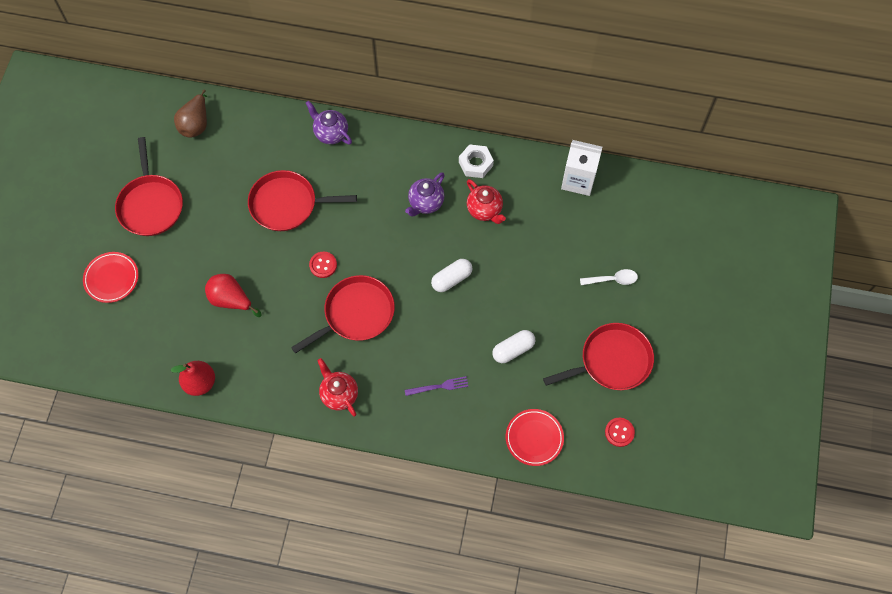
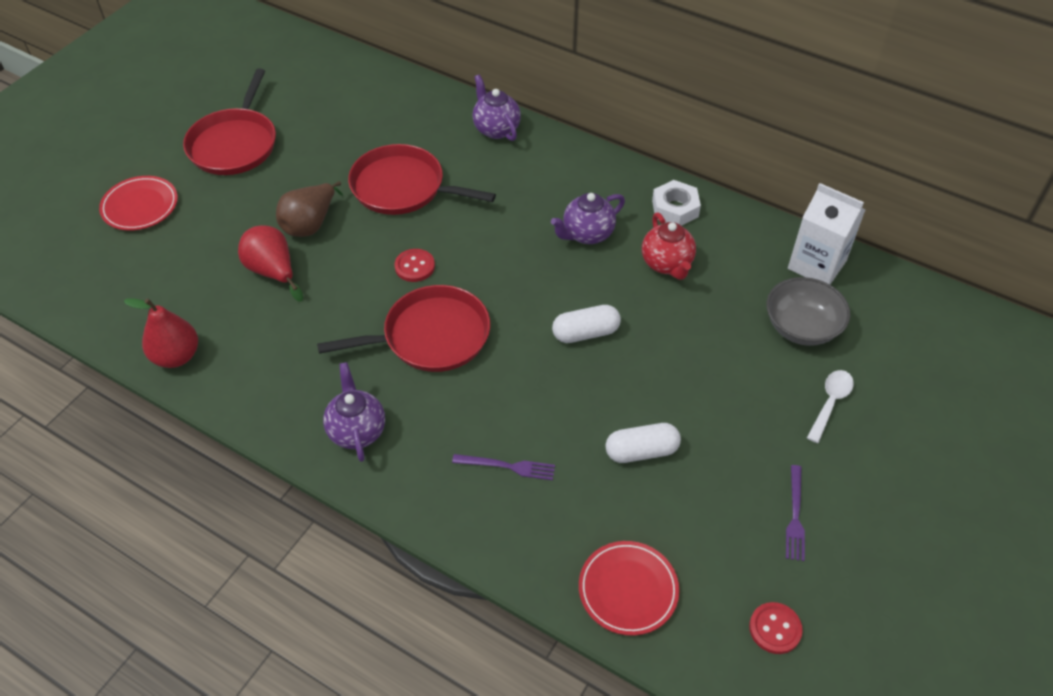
camera: 20 degrees right, 15 degrees down
brown pear [174,89,208,138] -> brown pear moved to [276,181,343,237]
red teapot [317,358,358,416] -> purple teapot [323,362,385,462]
red pan [543,323,654,390] -> purple fork [786,465,805,561]
white spoon [580,269,638,285] -> white spoon turned 75 degrees counterclockwise [807,370,854,443]
none -> grey bowl [767,277,850,346]

